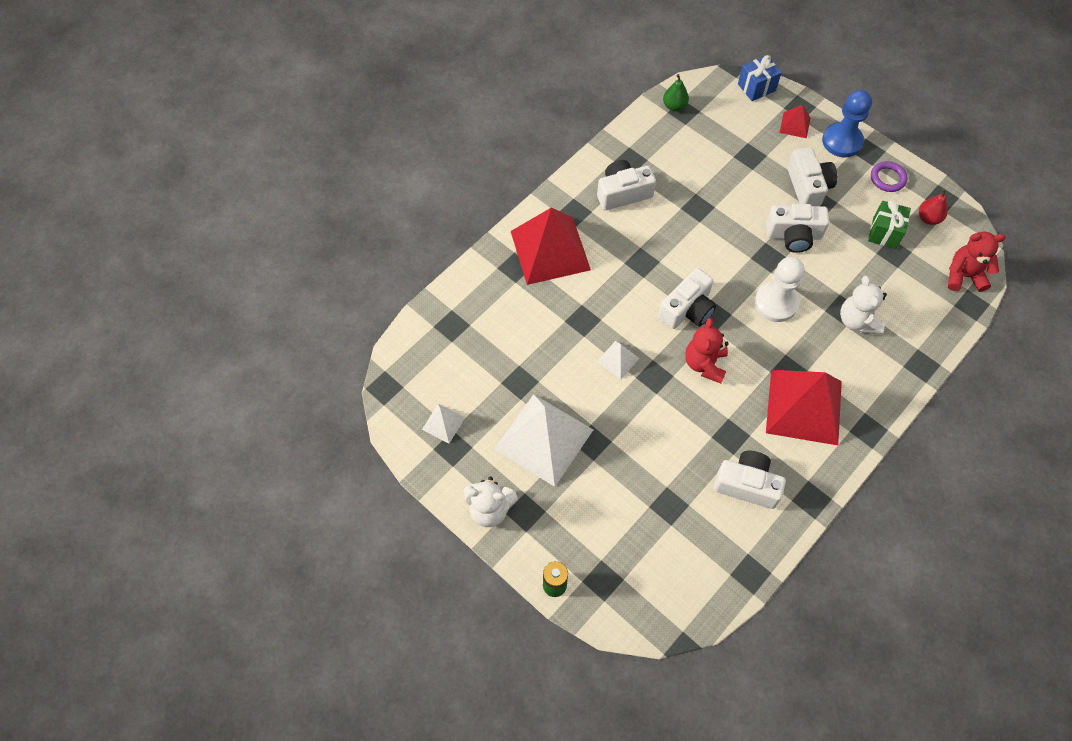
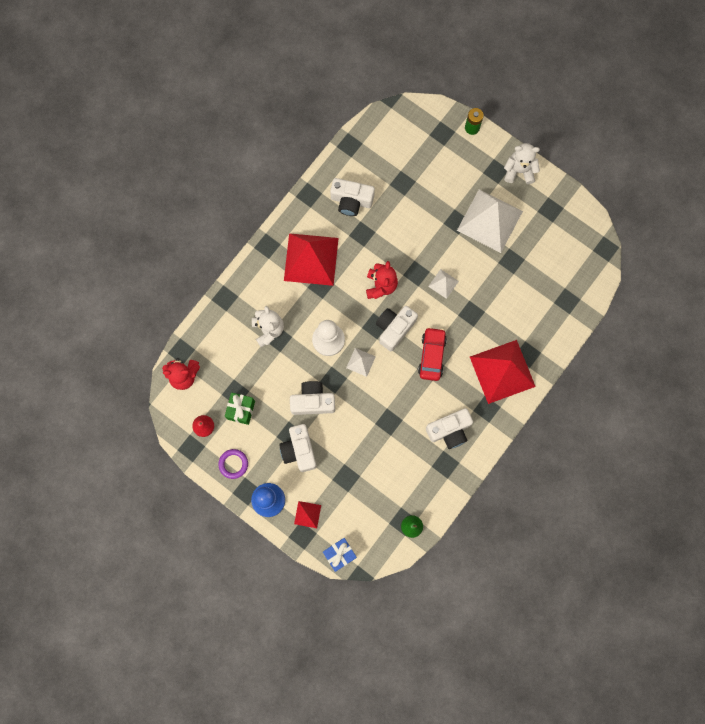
camera: 175 degrees right, 15 degrees up
white pyramid [422,404,465,443] -> white pyramid moved to [346,348,376,377]
none -> red car [418,327,447,381]

